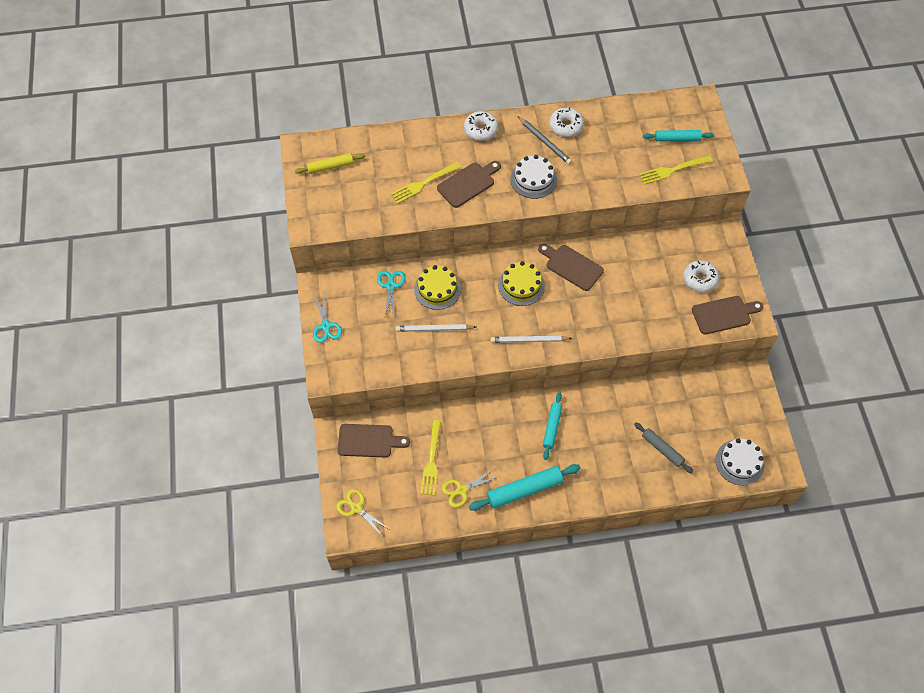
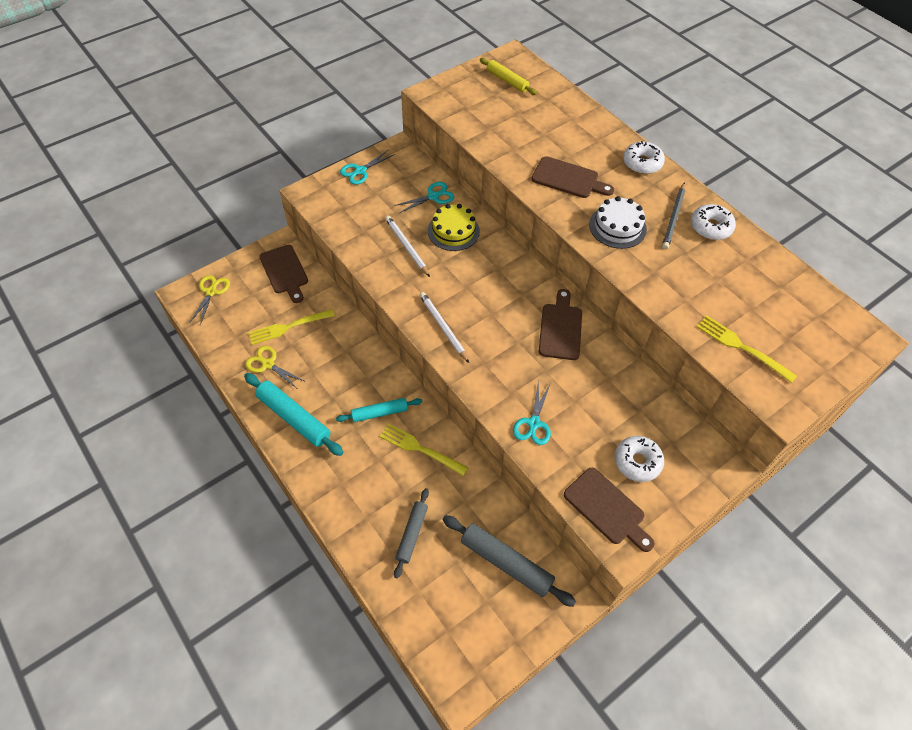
camera: 60 degrees right, 5 degrees down
yellow fork [391,162,461,204] -> yellow fork moved to [379,423,468,476]
yellow cake [498,261,545,306] -> none
turquoise rolling pin [643,130,714,141] -> none
white cake [716,438,765,485] -> none
none -> grey rolling pin [442,515,576,607]
none -> turquoise scissors [513,381,551,445]

